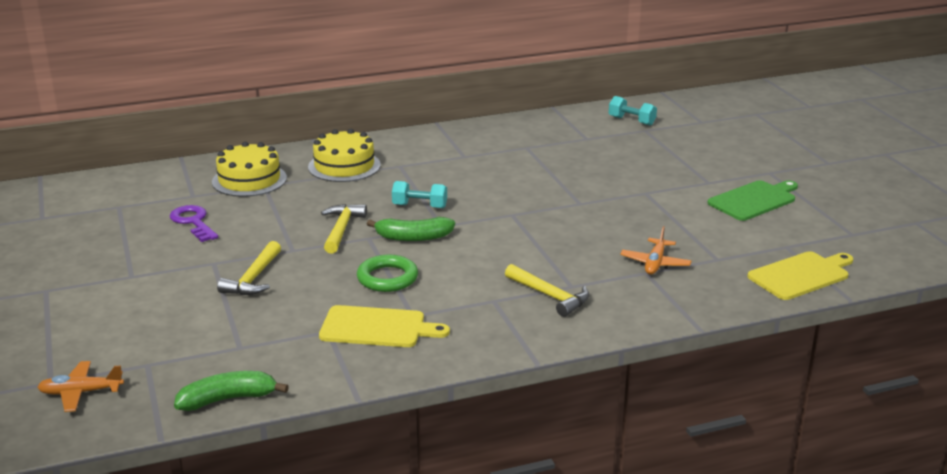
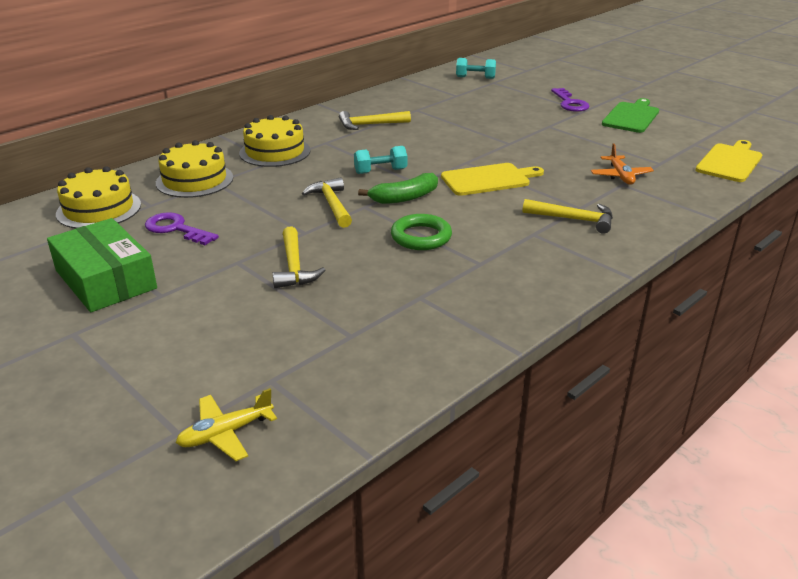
camera: 25 degrees left, 5 degrees up
orange plane [37,361,124,412] -> yellow plane [176,388,277,461]
green banana [174,371,289,411] -> none
yellow cutting board [319,305,450,347] -> yellow cutting board moved to [441,163,544,196]
none -> green box [47,218,157,312]
none -> yellow cake [56,166,141,229]
none -> yellow hammer [339,111,411,130]
none -> purple key [551,88,590,112]

